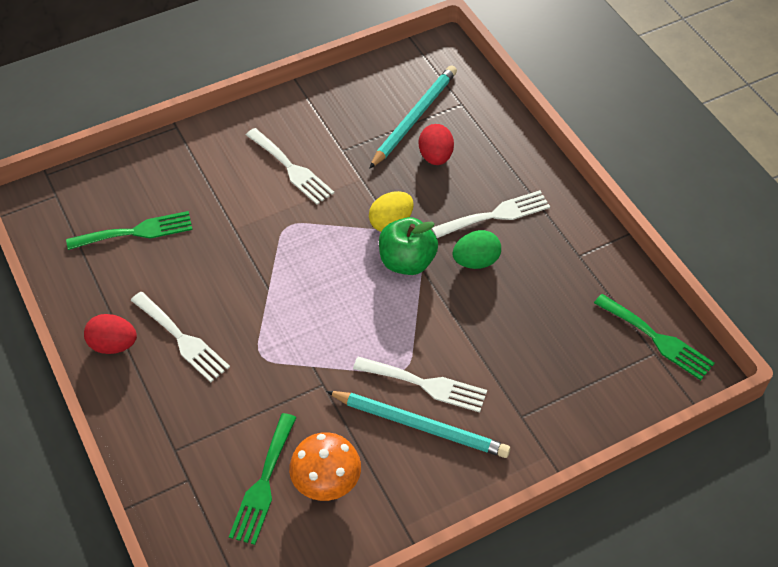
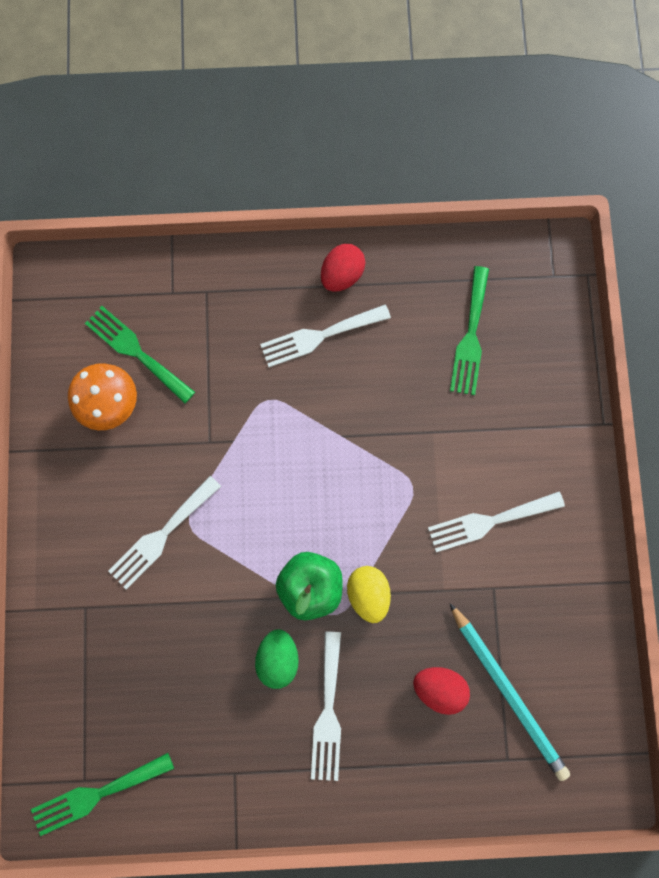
camera: 115 degrees right, 25 degrees up
turquoise pencil [326,391,510,458] -> none

